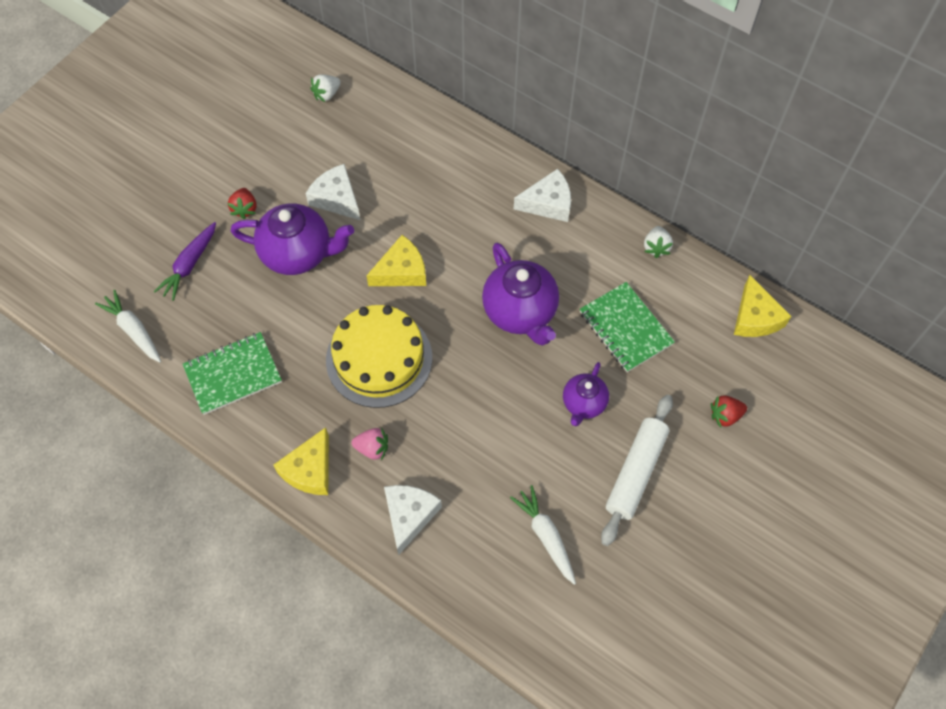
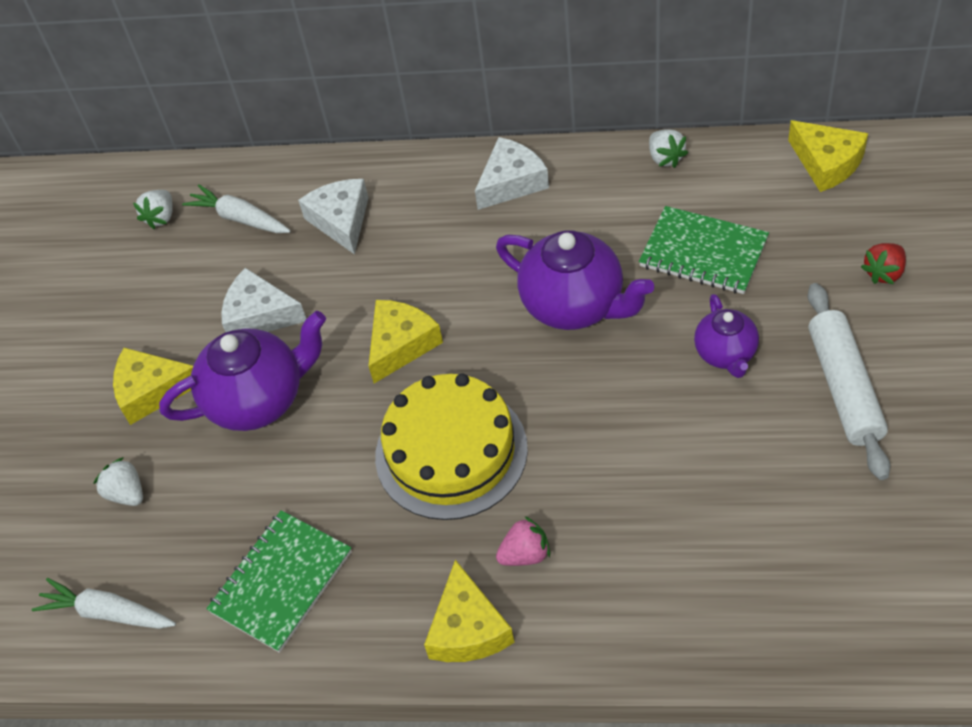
camera: 25 degrees left, 10 degrees down
purple carrot [154,222,216,301] -> white strawberry [93,457,143,506]
red strawberry [227,188,257,219] -> yellow cheese [113,348,193,425]
white cheese [384,485,442,555] -> white cheese moved to [298,179,369,255]
white carrot [510,485,576,585] -> white carrot moved to [182,184,291,233]

